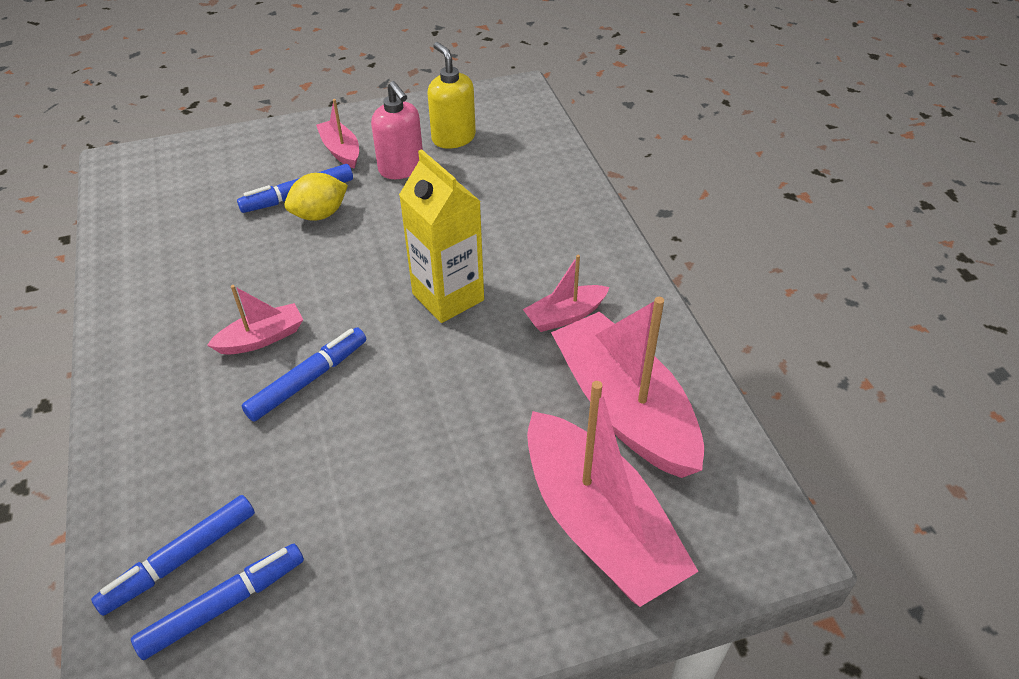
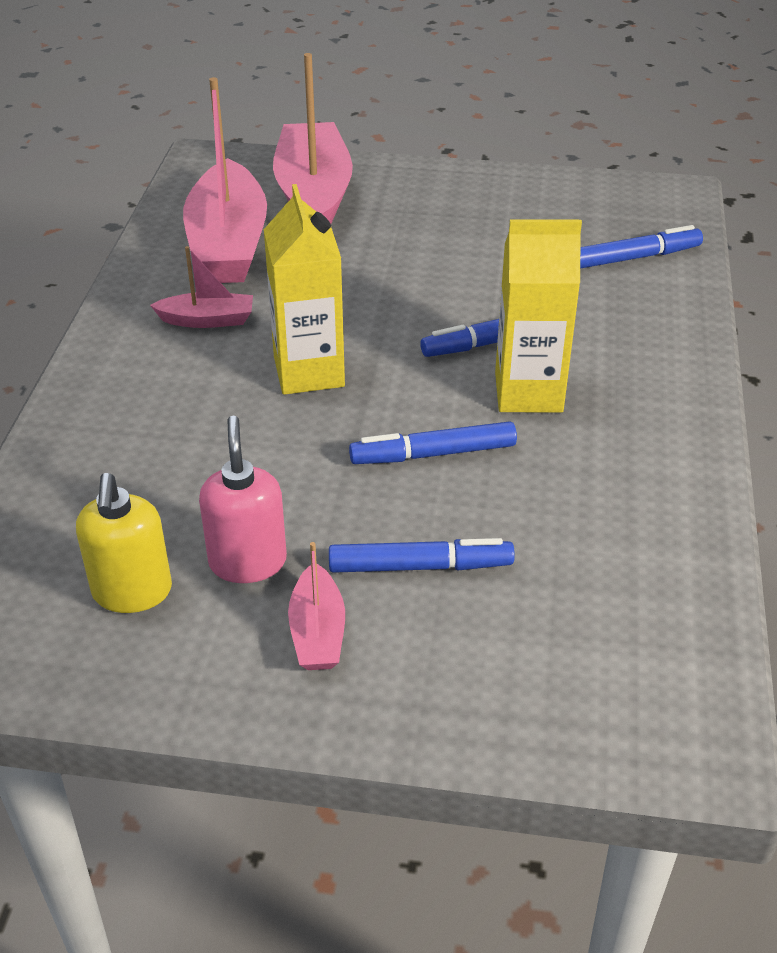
camera: 155 degrees left, 5 degrees down
blue marker [131,544,304,660] -> blue marker moved to [349,421,517,464]
pink boat [207,285,303,355] -> yellow carton [495,219,582,413]
yellow lemon [284,173,348,221] -> none

